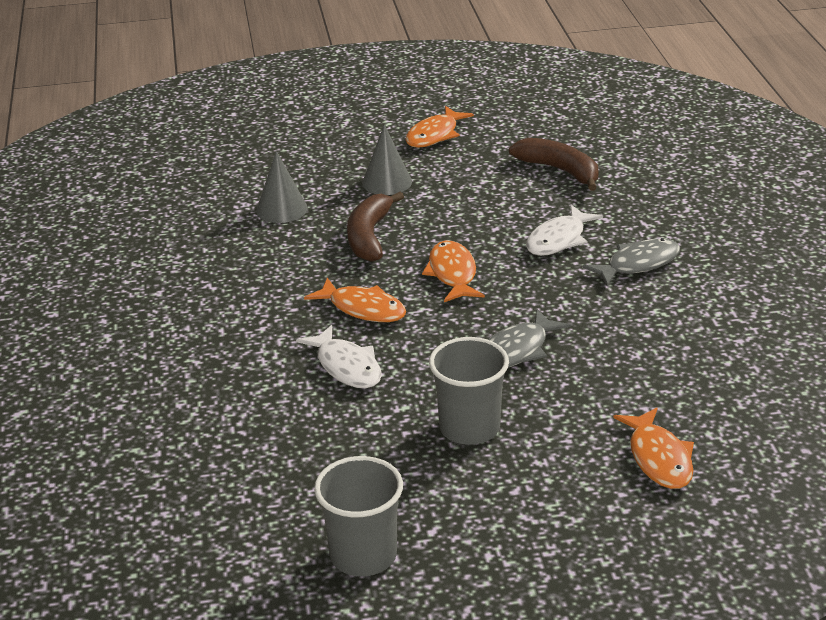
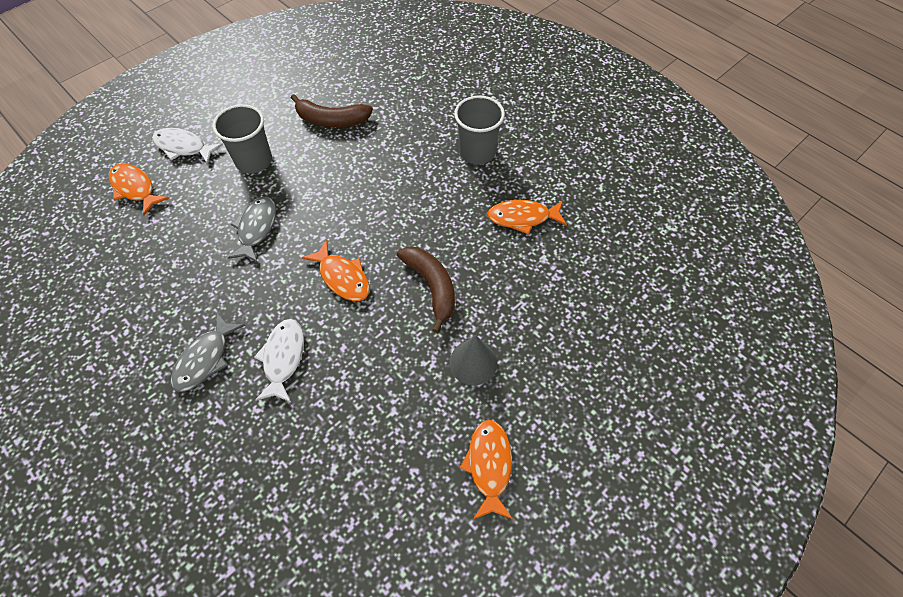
camera: 145 degrees right, 25 degrees up
grey cone [256,151,308,223] -> none
white fish [296,325,382,388] -> white fish moved to [152,128,223,164]
orange fish [304,278,406,322] -> orange fish moved to [488,200,567,235]
grey cup [314,456,403,576] -> grey cup moved to [454,95,505,164]
brown banana [509,138,599,191] -> brown banana moved to [291,94,373,127]

